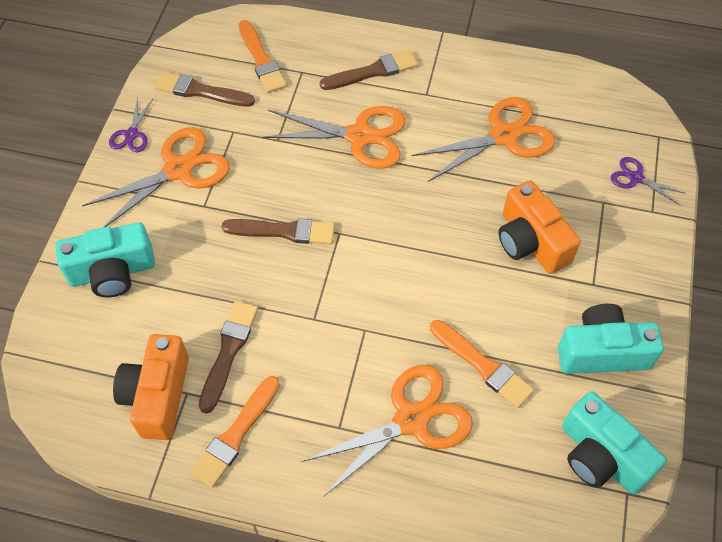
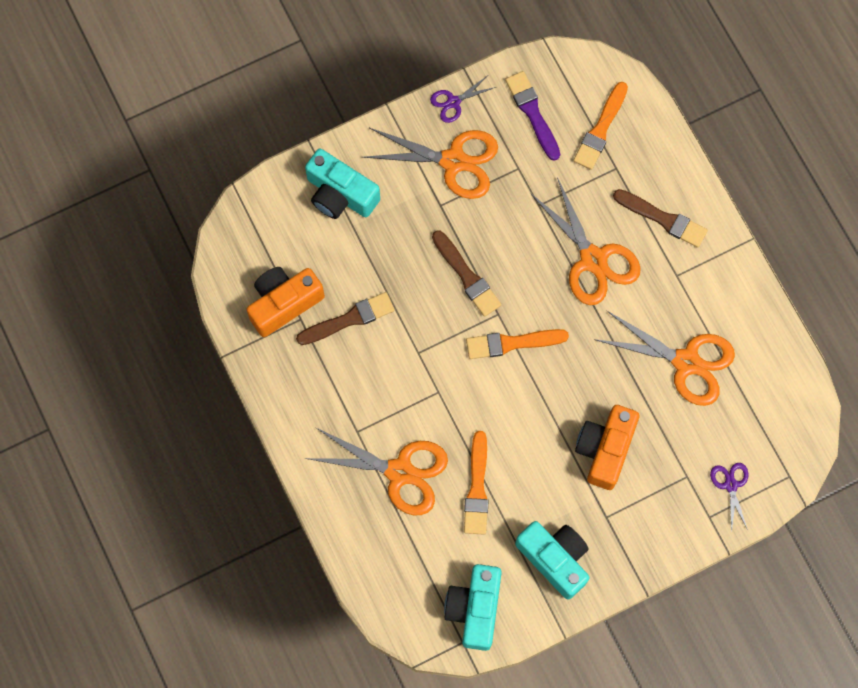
camera: 50 degrees right, 15 degrees up
brown brush [154,72,255,107] -> purple brush [505,71,560,161]
orange brush [191,376,280,488] -> orange brush moved to [466,329,569,359]

